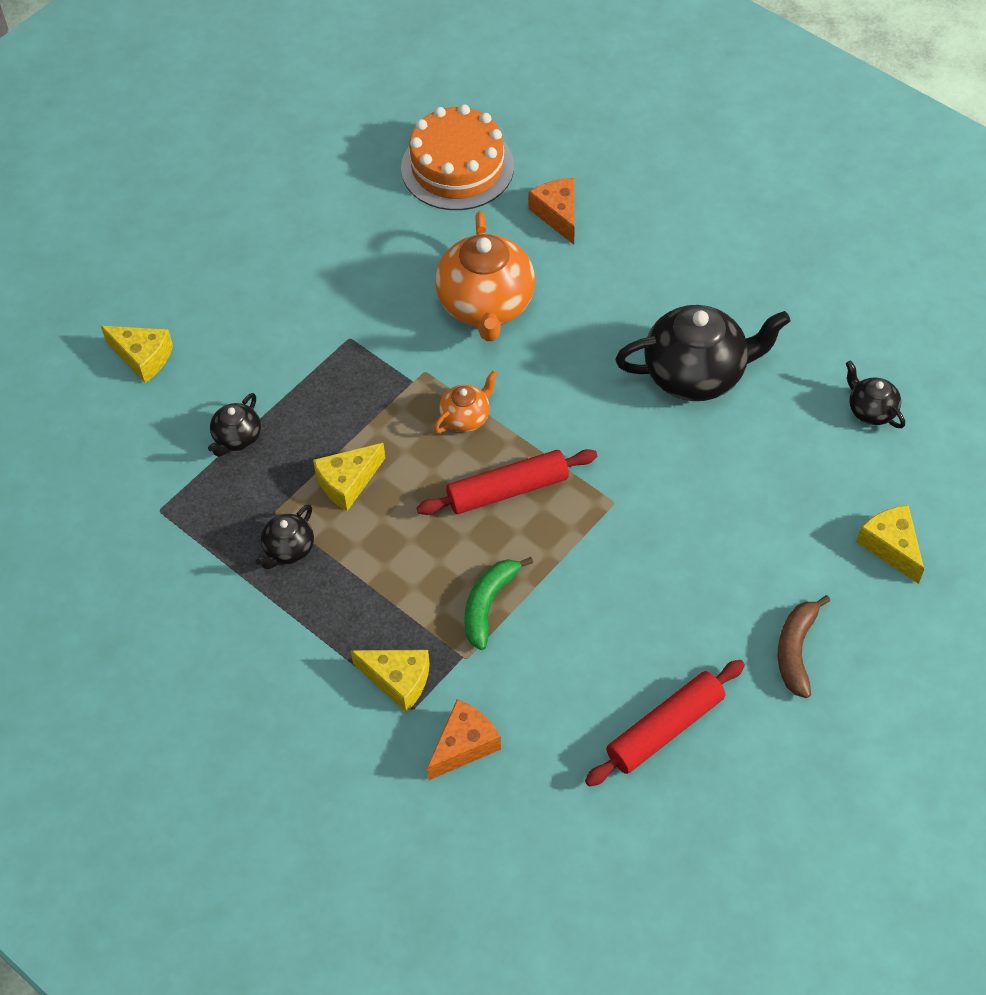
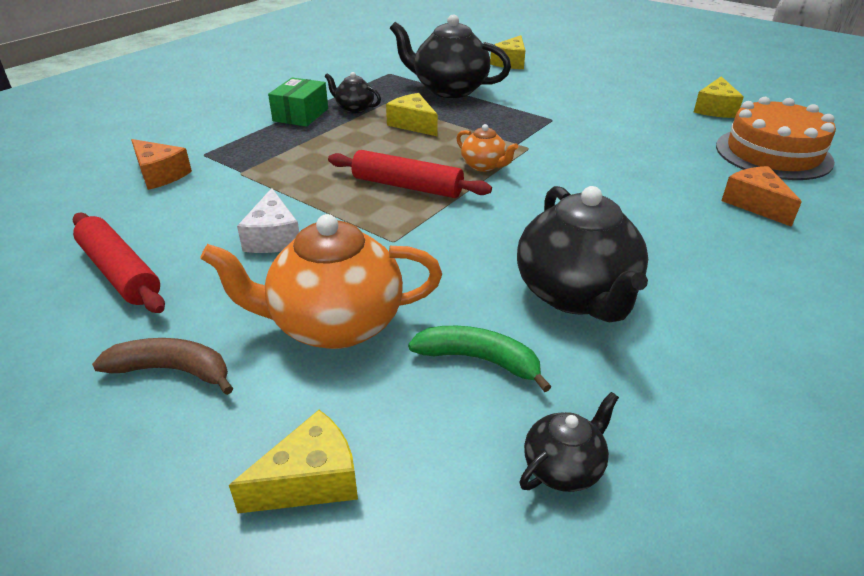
camera: 85 degrees right, 20 degrees down
black teapot [208,393,261,457] -> black teapot [390,15,511,98], size x2.05
yellow cheese [350,650,430,713] -> yellow cheese moved to [694,76,743,118]
red rolling pin [417,449,597,515] -> red rolling pin turned 45 degrees counterclockwise [328,150,492,198]
orange teapot [435,212,535,341] -> orange teapot moved to [200,214,442,349]
green banana [465,557,533,650] -> green banana moved to [408,326,551,392]
orange cheese [529,178,575,245] -> orange cheese turned 90 degrees counterclockwise [721,166,802,227]
none -> white cheese [237,188,299,253]
none -> green box [268,77,328,127]

